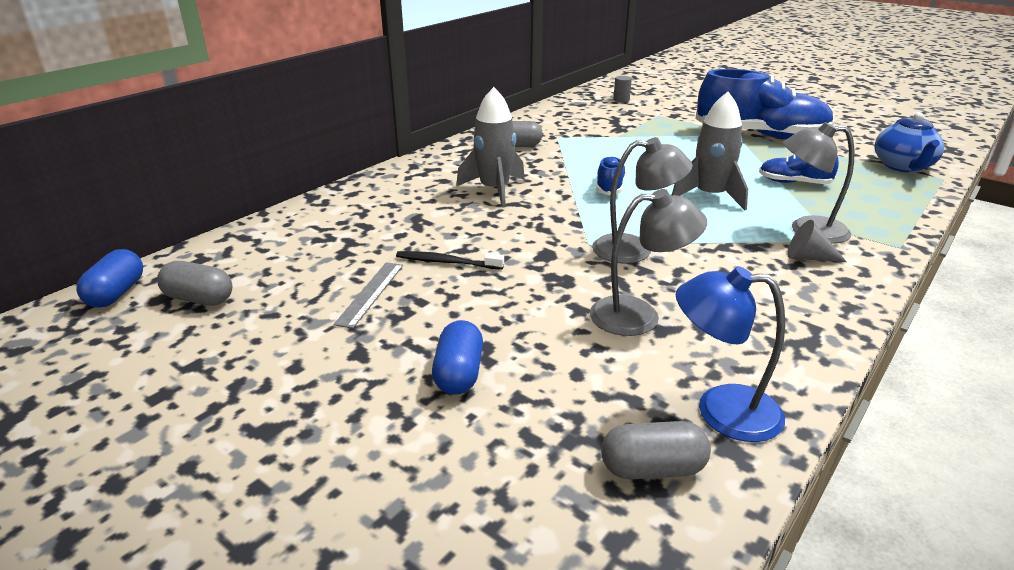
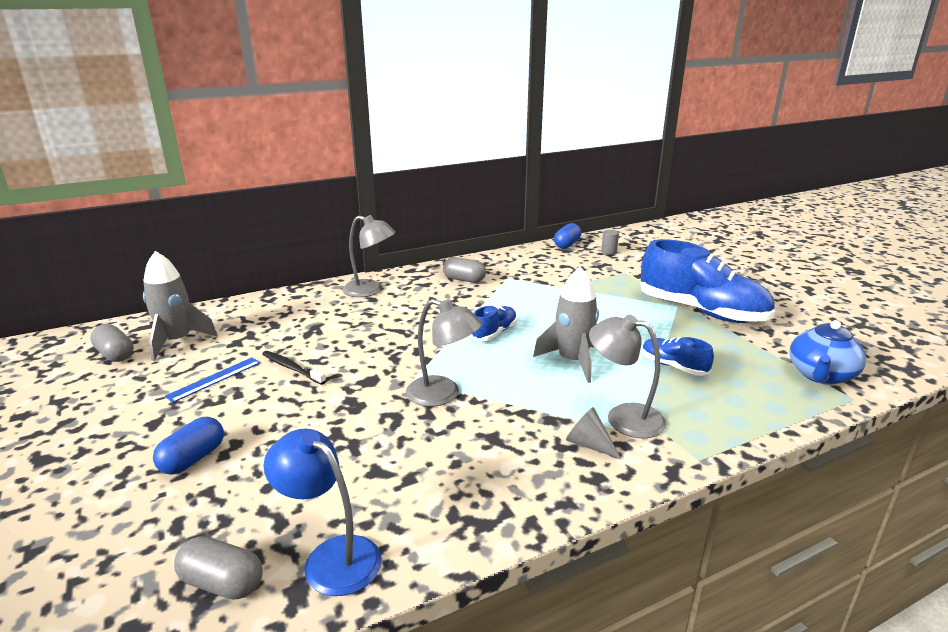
camera: 25 degrees right, 5 degrees down
blue capsule [76,249,143,308] -> blue capsule moved to [554,223,582,249]
grey ruler [334,262,403,329] -> blue ruler [165,357,260,403]
grey rocket [456,87,525,208] -> grey rocket moved to [143,251,218,361]
grey lamp [590,189,707,336] -> grey lamp moved to [342,215,396,297]

